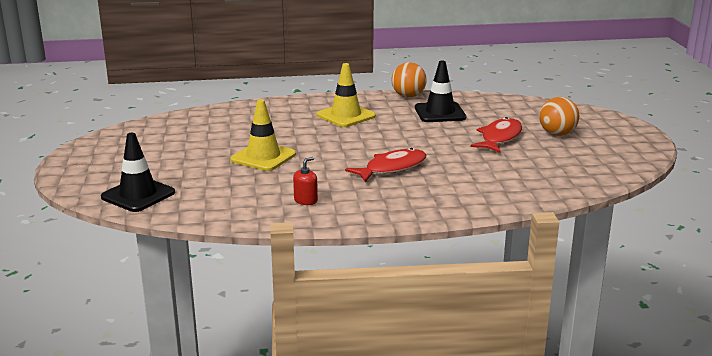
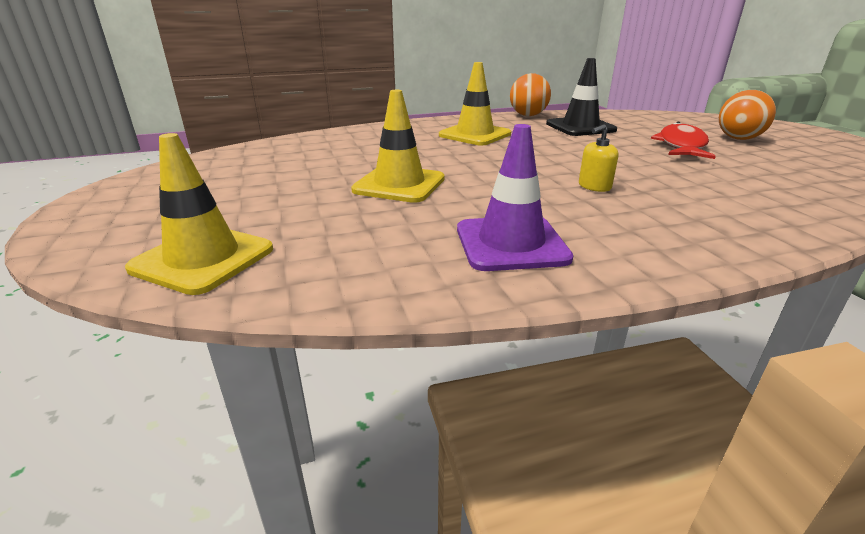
camera: 10 degrees left, 5 degrees up
black traffic cone [101,133,175,212] -> yellow traffic cone [125,133,273,295]
red soap dispenser [293,157,318,205] -> purple traffic cone [457,124,573,271]
red fish [345,148,426,182] -> yellow soap dispenser [579,124,618,192]

